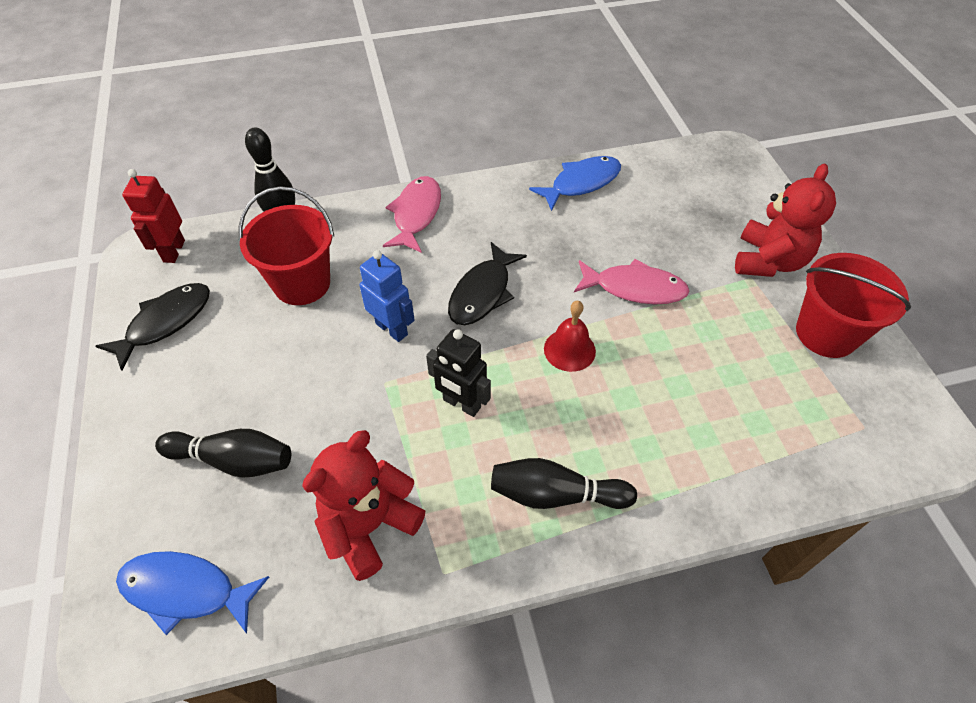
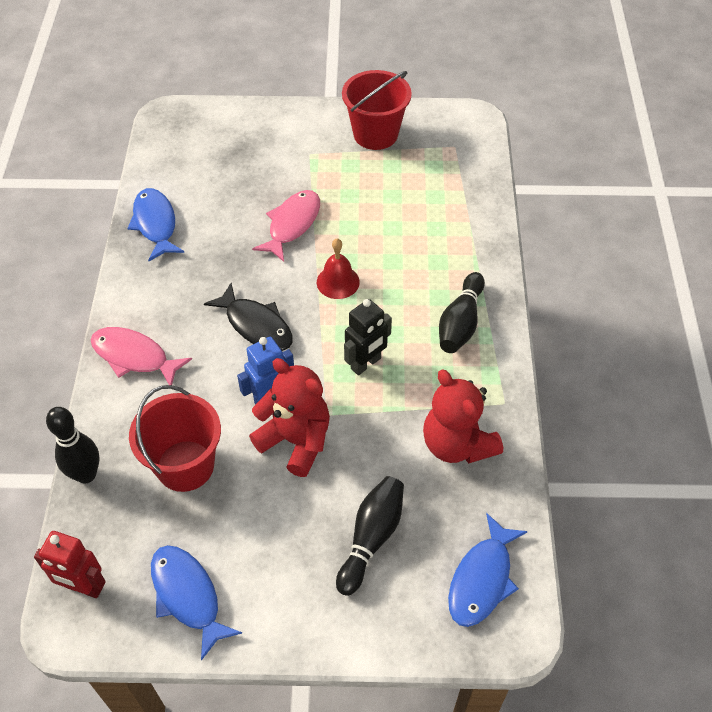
camera: 75 degrees left, 0 degrees up
black fish [96,283,210,371] -> blue fish [151,545,242,661]
red teddy bear [735,163,836,277] -> red teddy bear moved to [249,358,330,477]

